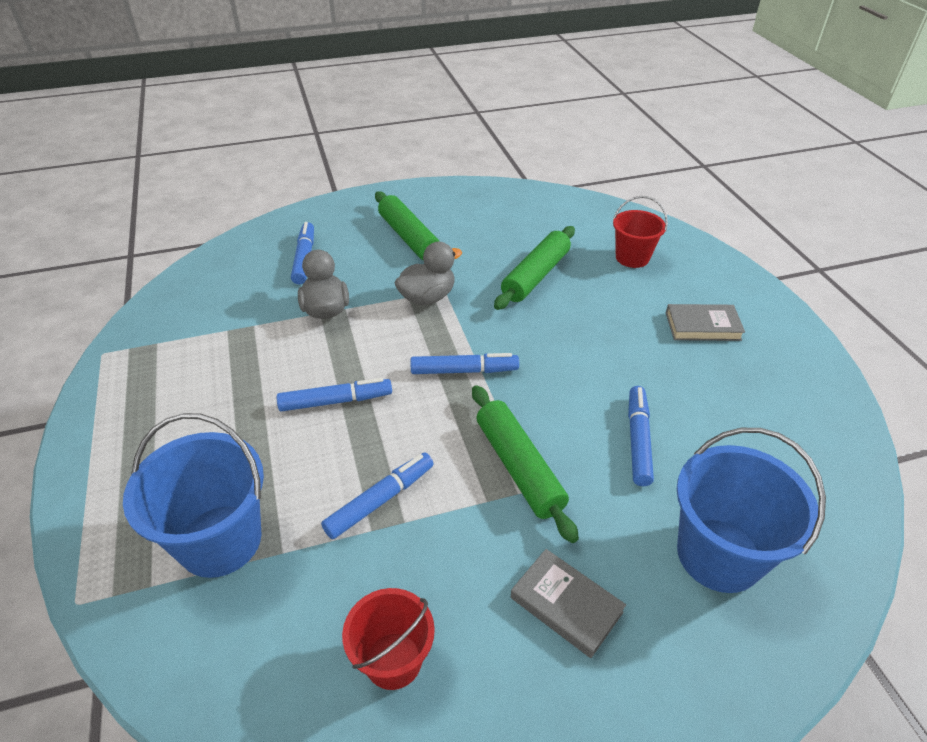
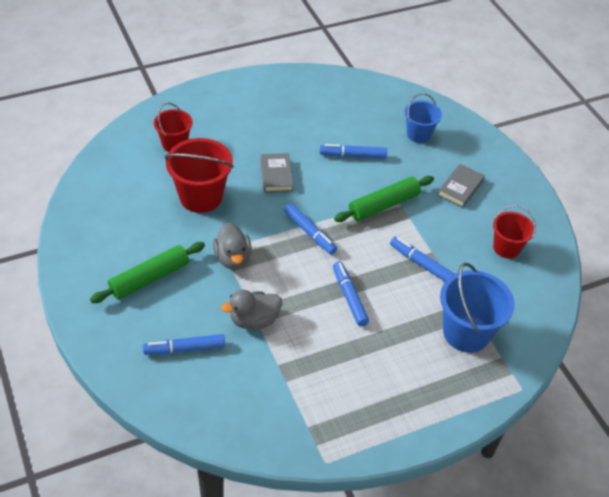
camera: 100 degrees left, 5 degrees up
grey duck [395,242,462,305] -> grey duck turned 150 degrees counterclockwise [213,222,252,270]
blue marker [410,353,519,374] -> blue marker turned 150 degrees clockwise [284,203,337,255]
green rolling pin [494,226,575,310] -> red bucket [165,138,234,213]
grey book [666,304,745,341] -> grey book moved to [260,153,293,192]
blue bucket [677,428,826,593] -> blue bucket [404,93,442,143], size x0.62

